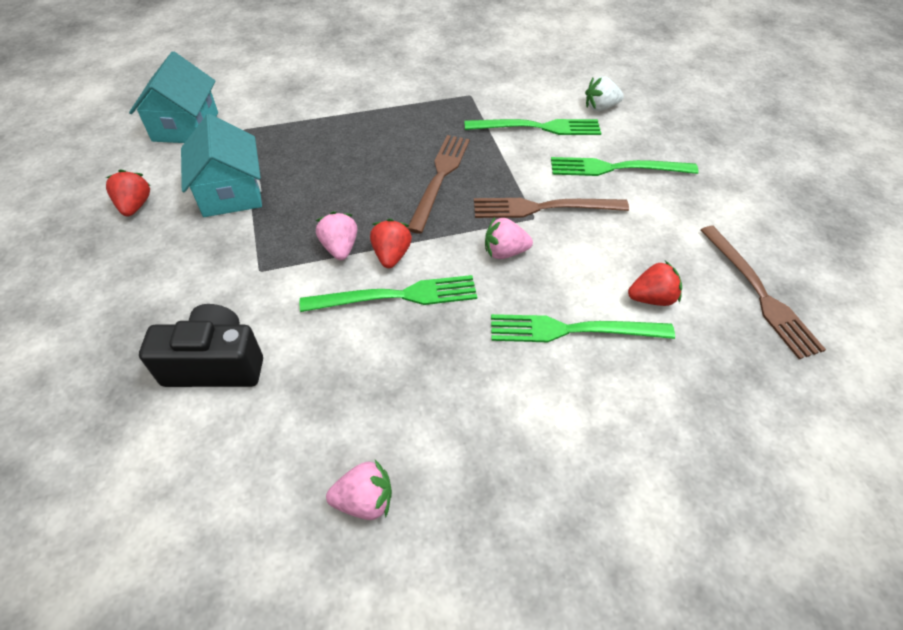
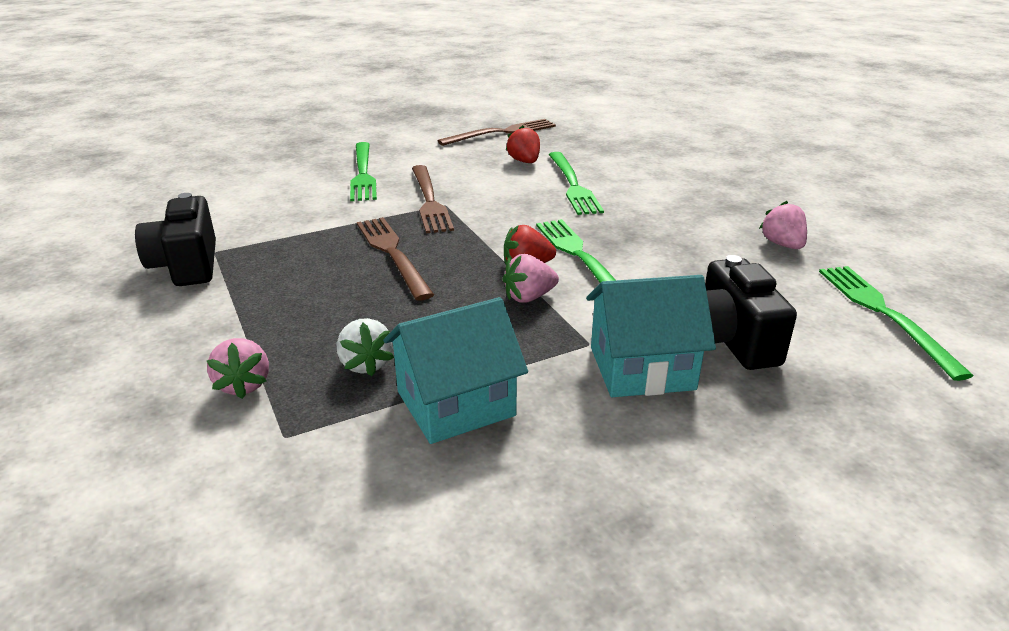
camera: 100 degrees left, 20 degrees down
red strawberry [106,170,151,216] -> none
turquoise house [129,51,218,143] -> turquoise house moved to [586,275,716,397]
brown fork [407,135,470,234] -> brown fork turned 60 degrees clockwise [357,217,434,301]
green fork [464,119,601,135] -> green fork moved to [819,266,973,381]
pink strawberry [485,217,533,259] -> pink strawberry moved to [207,338,269,399]
white strawberry [585,76,624,111] -> white strawberry moved to [336,318,394,376]
none -> black camera [135,193,216,286]

